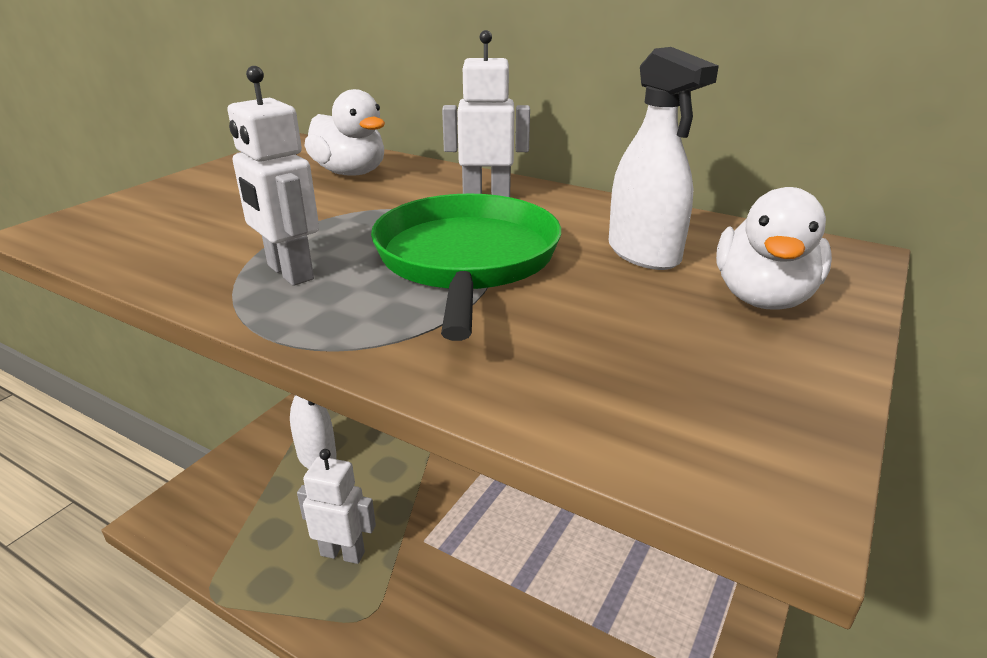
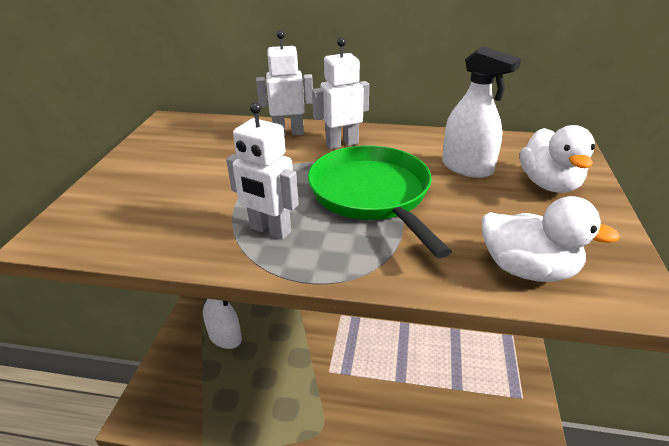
camera: 20 degrees left, 5 degrees up
white robot [297,449,376,564] -> white robot moved to [256,30,313,136]
white duck [304,89,385,176] -> white duck moved to [482,196,620,282]

